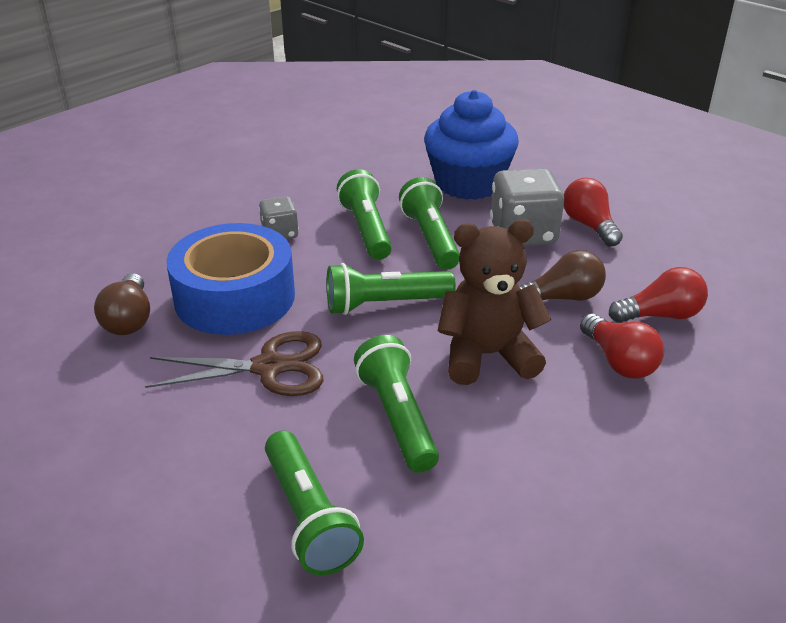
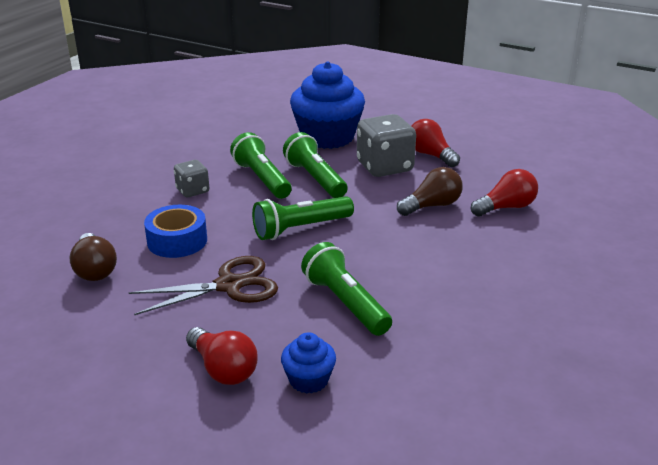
camera: 15 degrees left, 5 degrees down
blue tape [166,223,295,335] -> blue tape [144,205,207,258], size x0.60
green flashlight [265,431,364,575] -> blue cupcake [281,332,336,394]
brown teddy bear [438,219,551,385] -> none
red light bulb [580,314,664,379] -> red light bulb moved to [186,327,258,385]

